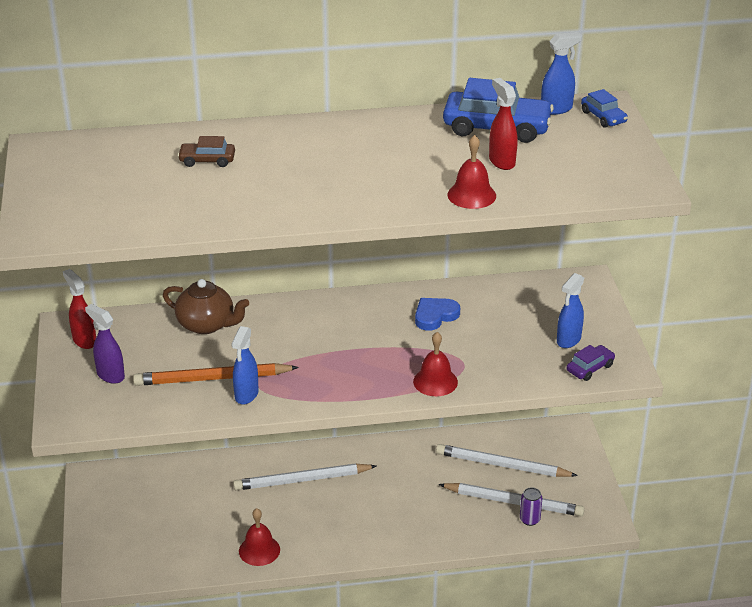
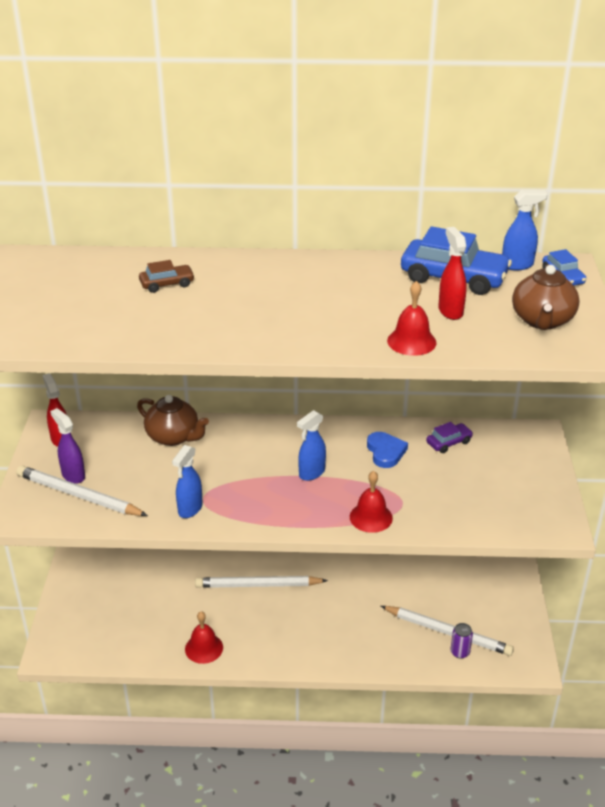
camera: 10 degrees right, 0 degrees up
orange pencil [133,363,299,386] -> none
brown car [178,136,235,167] -> brown car turned 150 degrees clockwise [139,260,195,293]
blue heart [415,298,460,331] -> blue heart turned 105 degrees clockwise [367,432,408,468]
white pencil [436,444,578,477] -> white pencil moved to [16,465,148,516]
blue spray bottle [557,273,584,348] -> blue spray bottle moved to [297,410,326,481]
purple car [567,345,615,381] -> purple car moved to [426,422,473,453]
none -> brown teapot [512,264,580,330]

